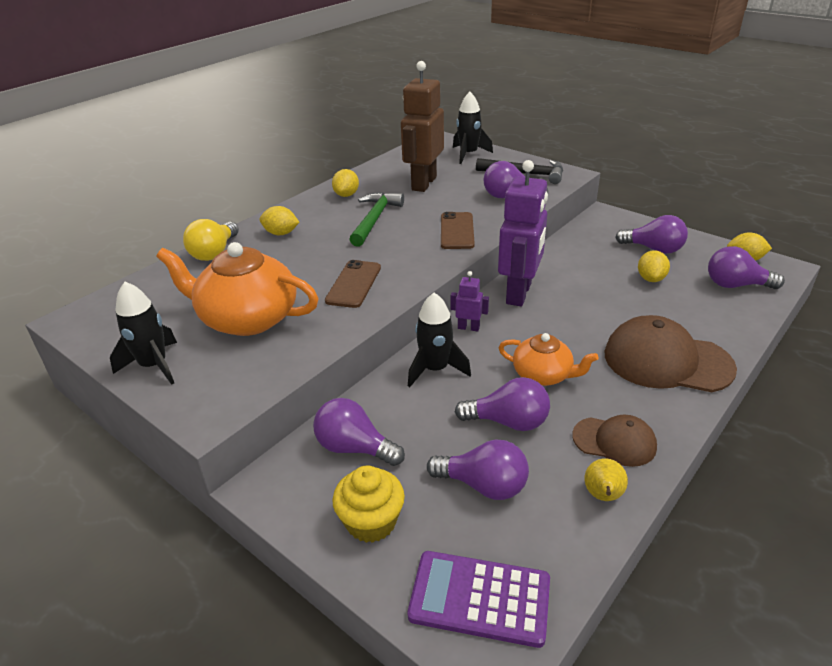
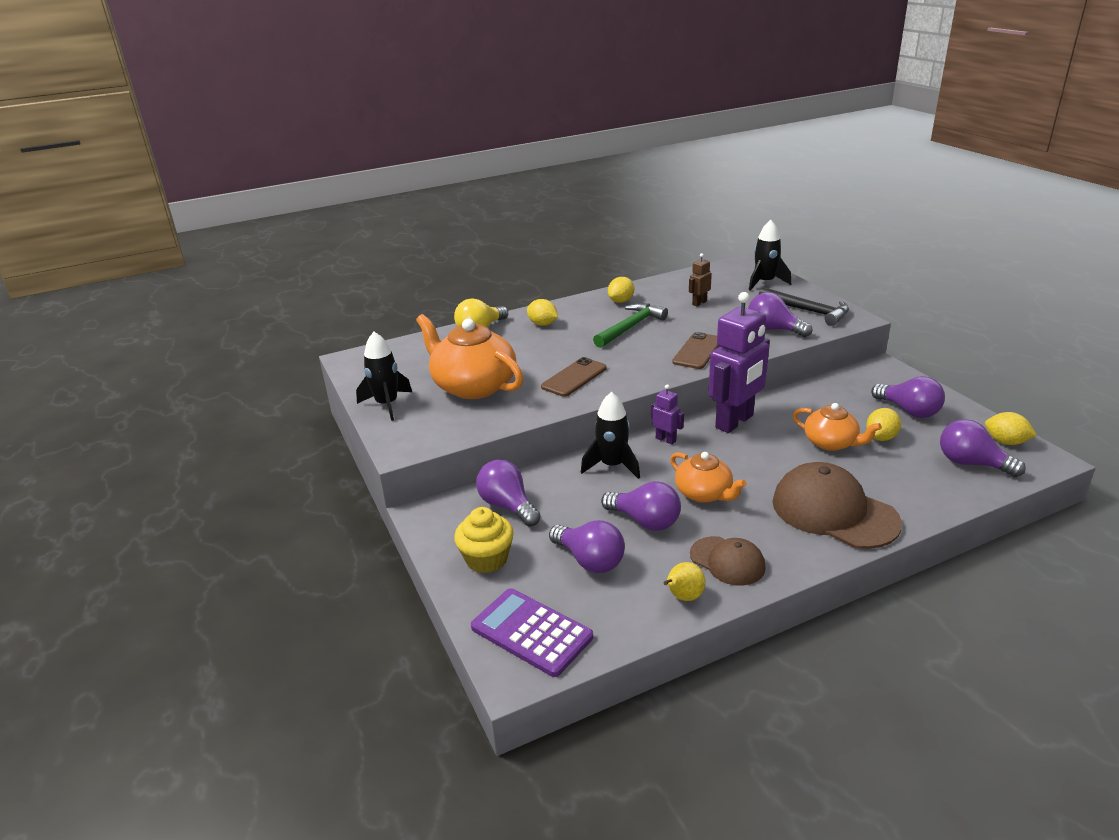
camera: 25 degrees right, 5 degrees down
brown robot [401,61,444,192] -> brown robot [689,253,712,306], size x0.44
none -> orange teapot [793,403,882,451]

